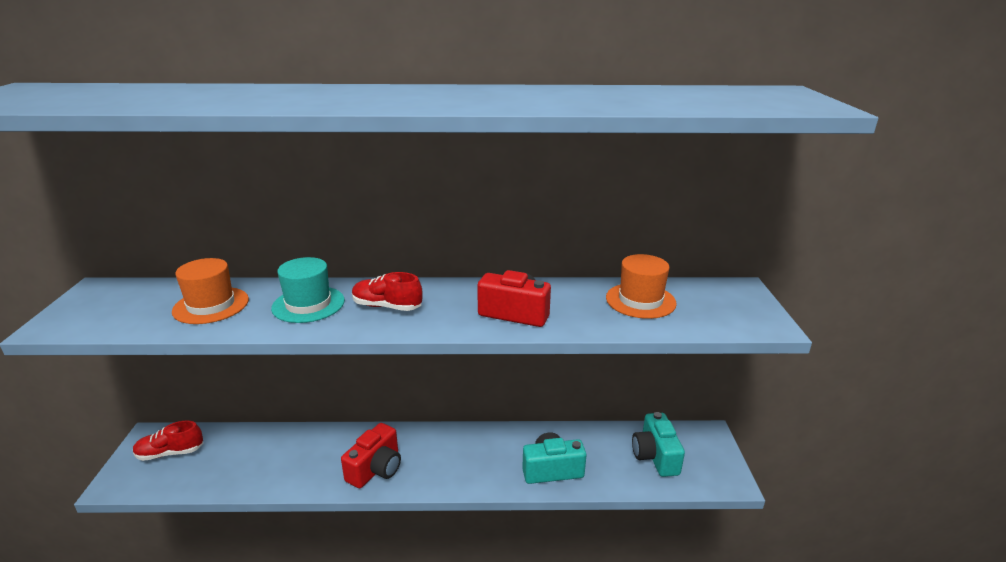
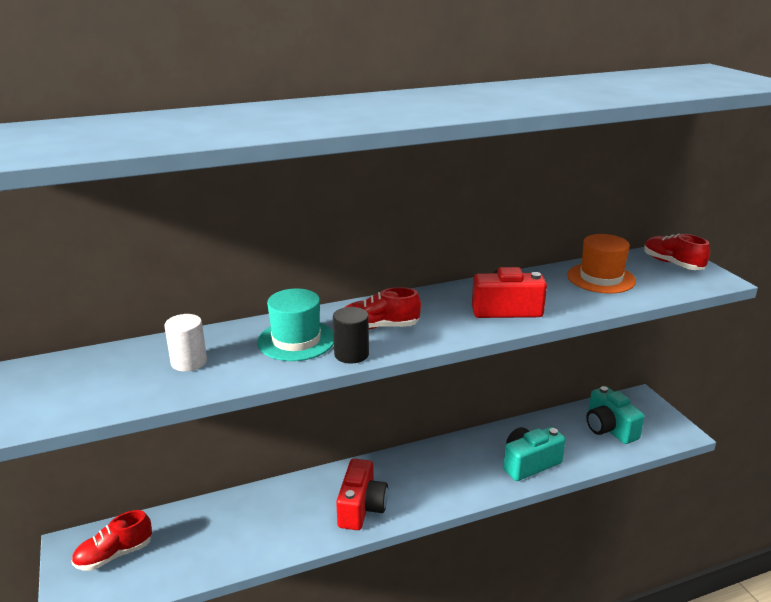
camera: 20 degrees left, 0 degrees up
orange hat [172,258,249,324] -> white cylinder [165,314,207,372]
none -> black cylinder [333,307,369,363]
none -> red shoe [644,234,710,270]

